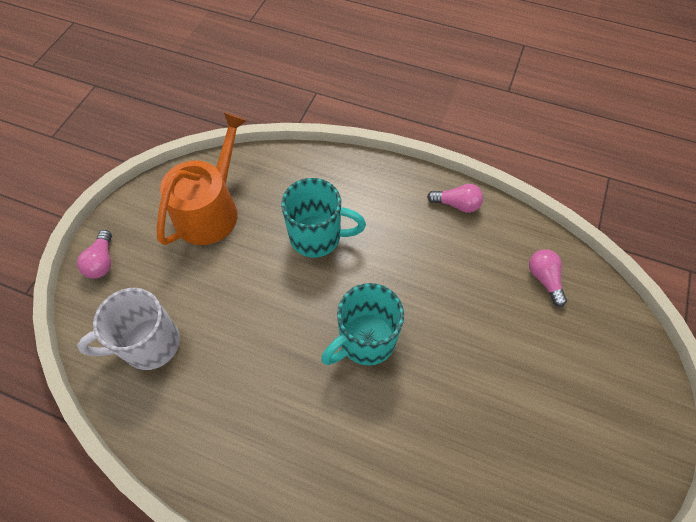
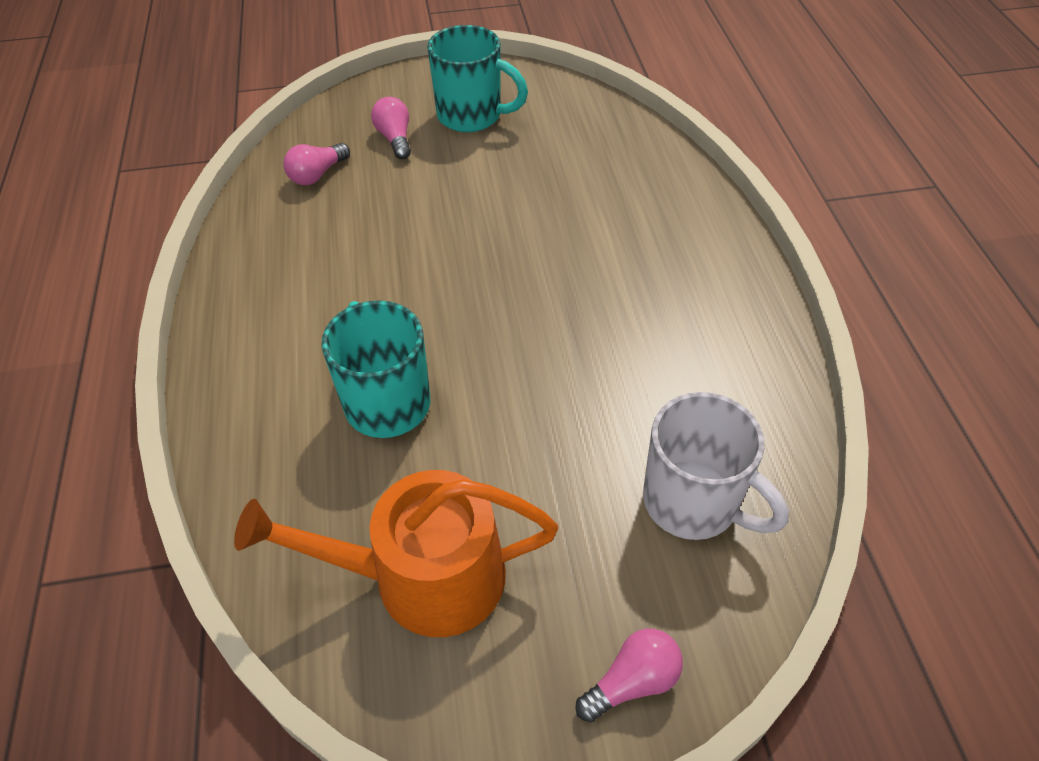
camera: 120 degrees left, 10 degrees down
turquoise mug [321,283,404,366] -> turquoise mug moved to [427,25,528,132]
pink light bulb [427,184,483,213] -> pink light bulb moved to [371,97,411,159]

